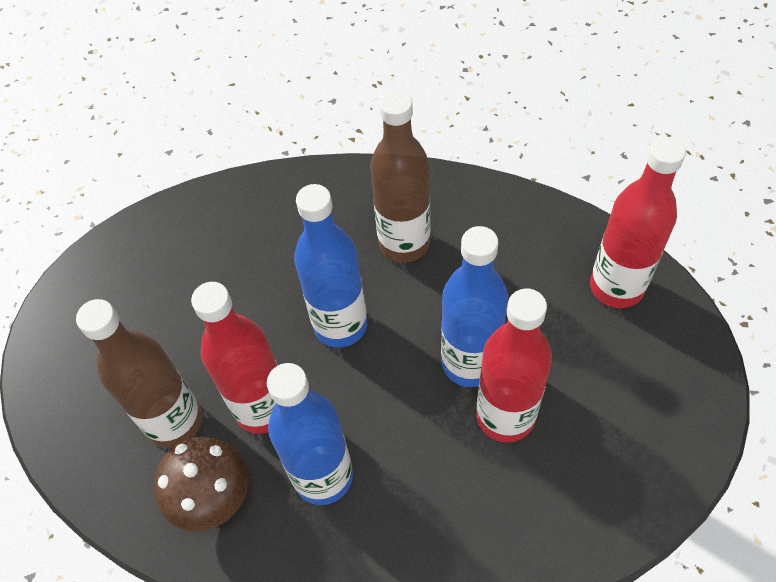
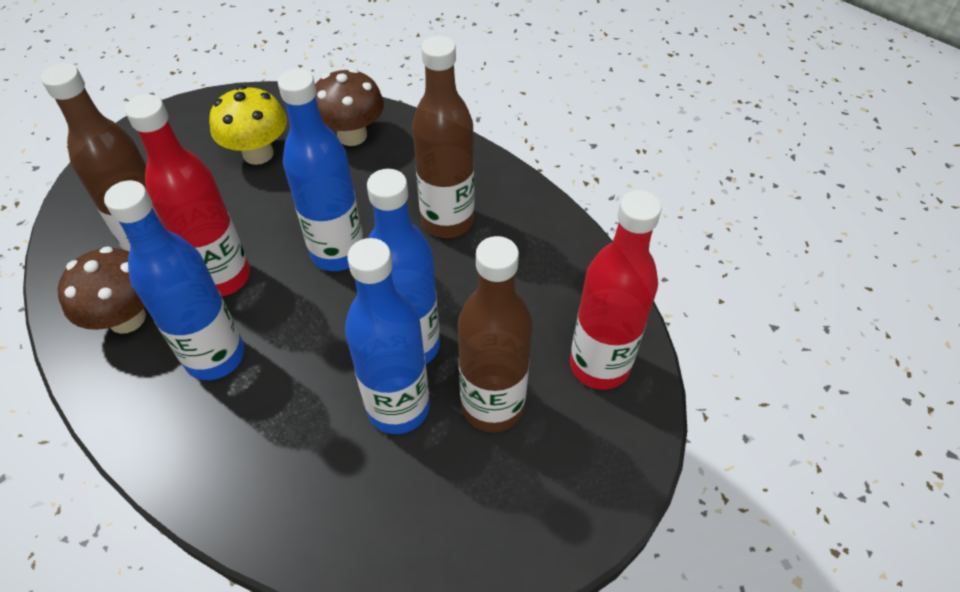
camera: 30 degrees right, 5 degrees down
red bottle [476,288,552,443] -> blue bottle [345,238,430,434]
none -> yellow mushroom [209,86,287,165]
none -> brown mushroom [315,68,384,146]
none -> brown bottle [458,236,533,433]

